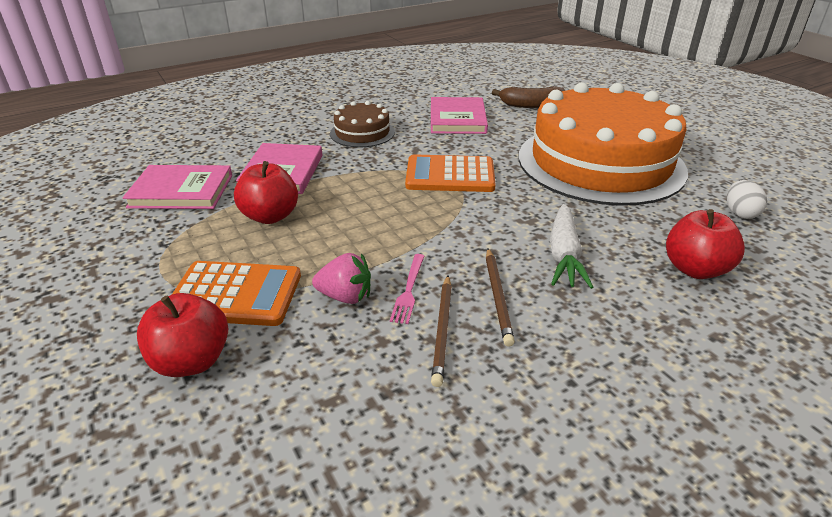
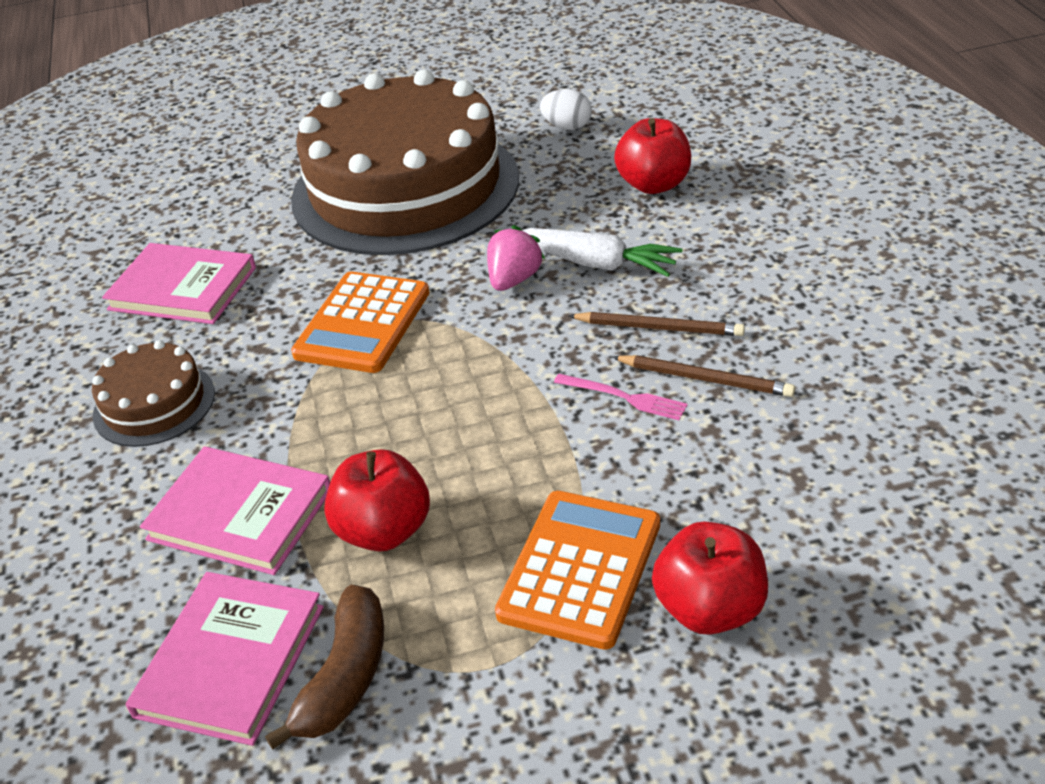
camera: 70 degrees left, 5 degrees up
pink strawberry [312,253,371,304] -> pink strawberry moved to [487,225,545,291]
brown banana [492,86,565,108] -> brown banana moved to [265,585,384,750]
orange cake [519,82,688,206] -> brown cake [291,70,519,255]

